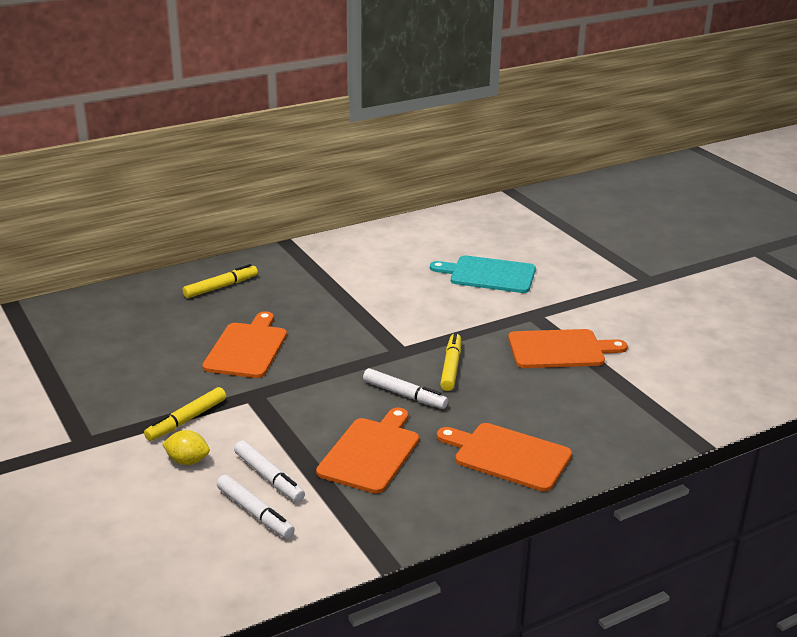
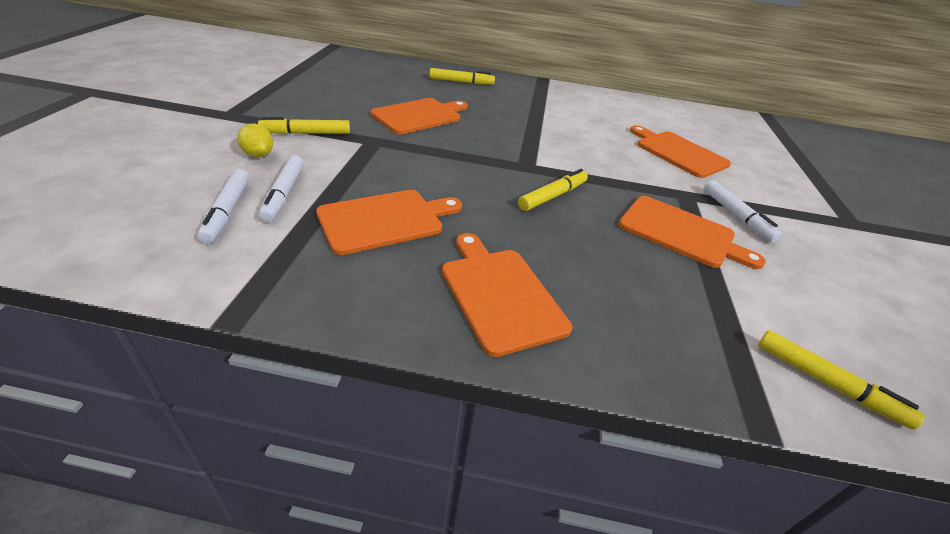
camera: 35 degrees right, 10 degrees up
white marker [363,368,448,409] -> white marker moved to [704,180,782,242]
turquoise cutting board [430,255,536,293] -> orange cutting board [630,125,731,178]
none -> yellow marker [758,330,925,429]

